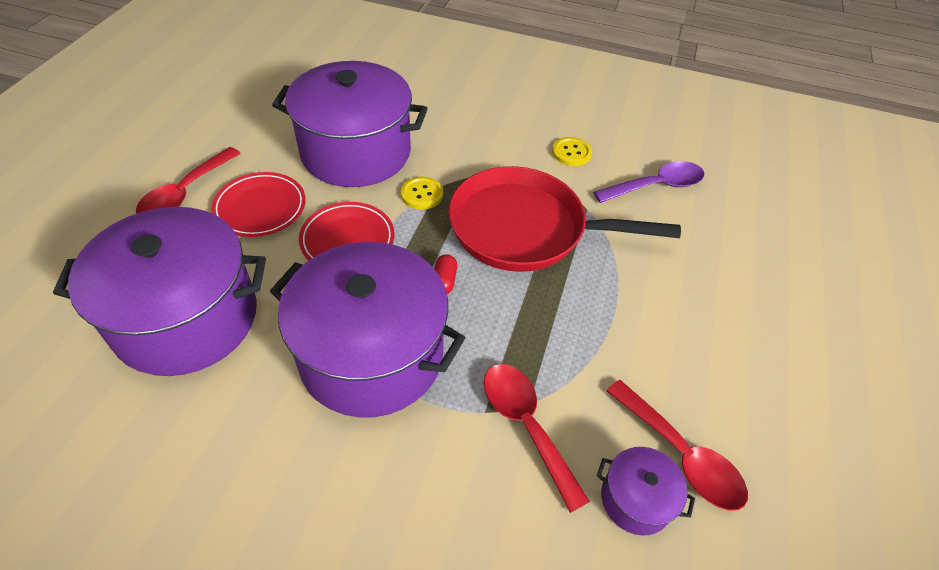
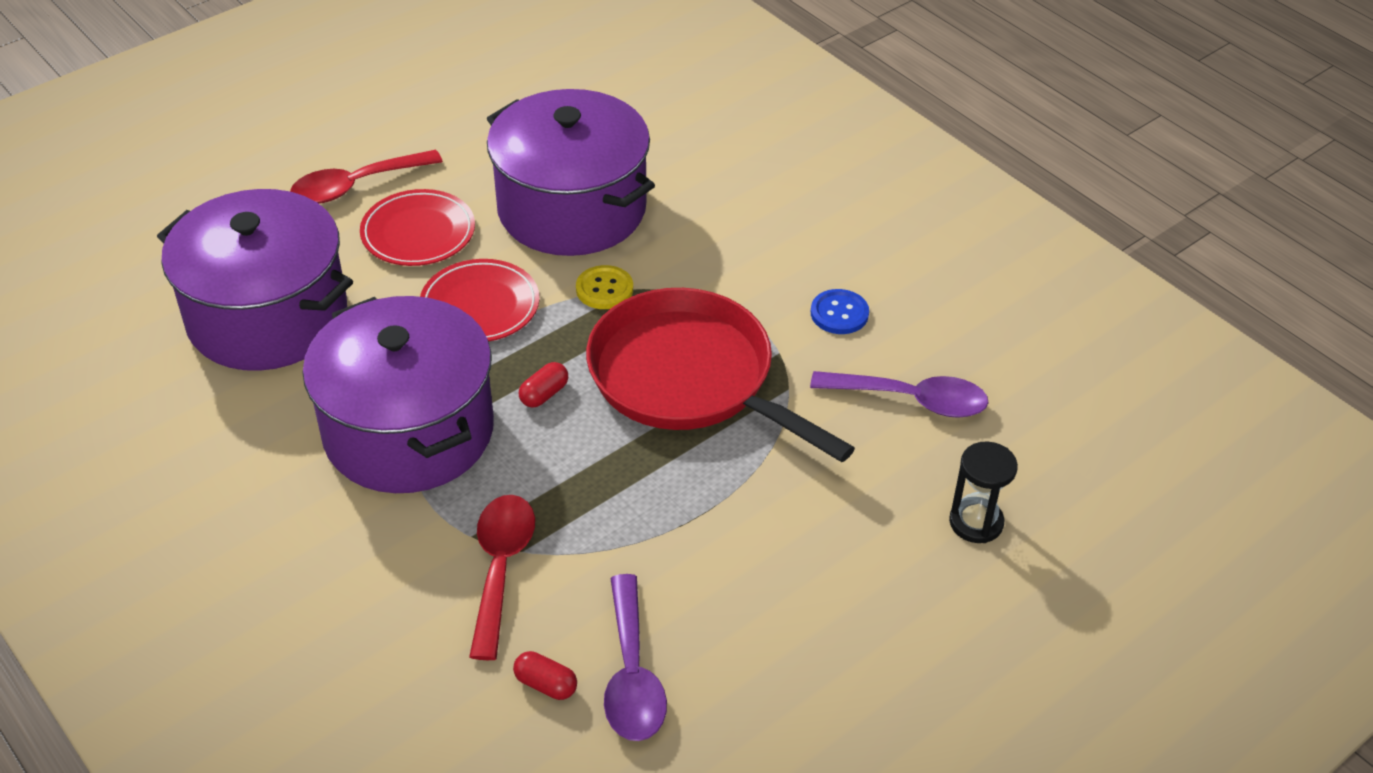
camera: 35 degrees right, 5 degrees down
yellow button [552,137,592,166] -> blue button [811,289,869,334]
purple pot [597,447,695,535] -> red capsule [513,651,577,700]
red spoon [606,380,748,511] -> purple spoon [604,574,667,741]
none -> black hourglass [949,441,1018,543]

